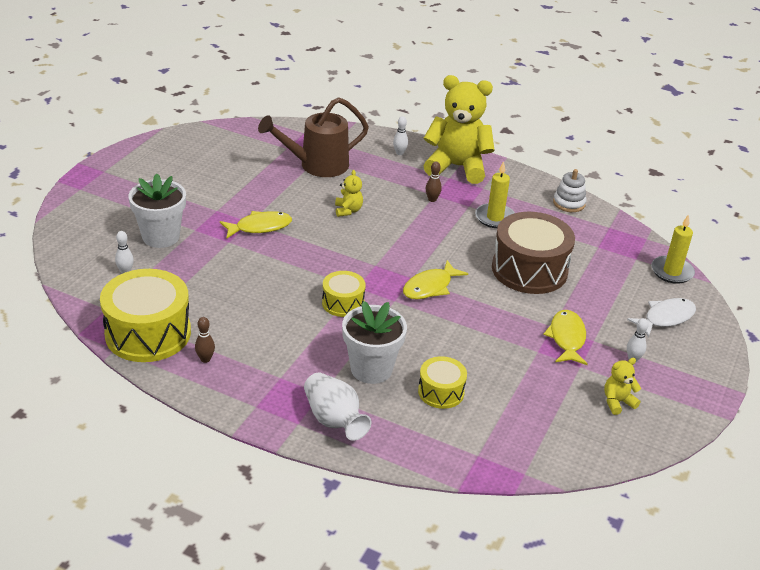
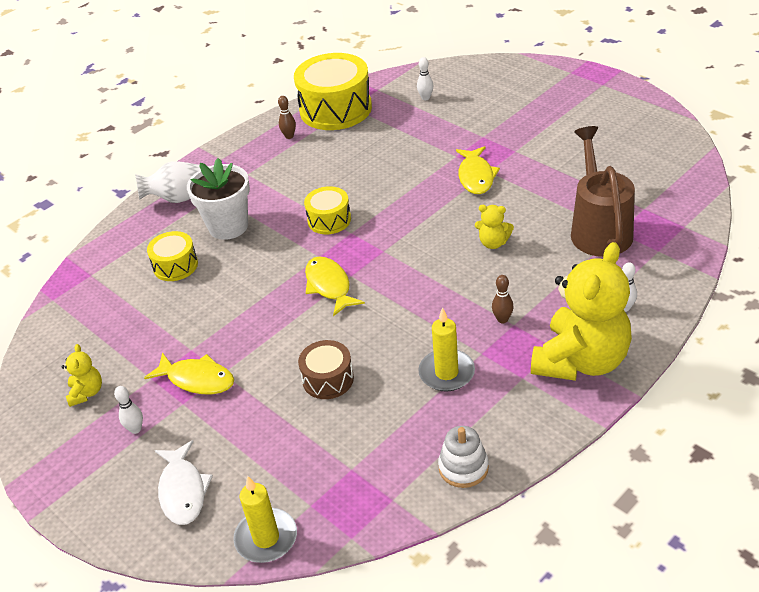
camera: 115 degrees right, 5 degrees up
white flower pot [128,174,186,248] -> none
brown drum [492,212,575,294] -> brown drum [298,340,354,399], size x0.53

